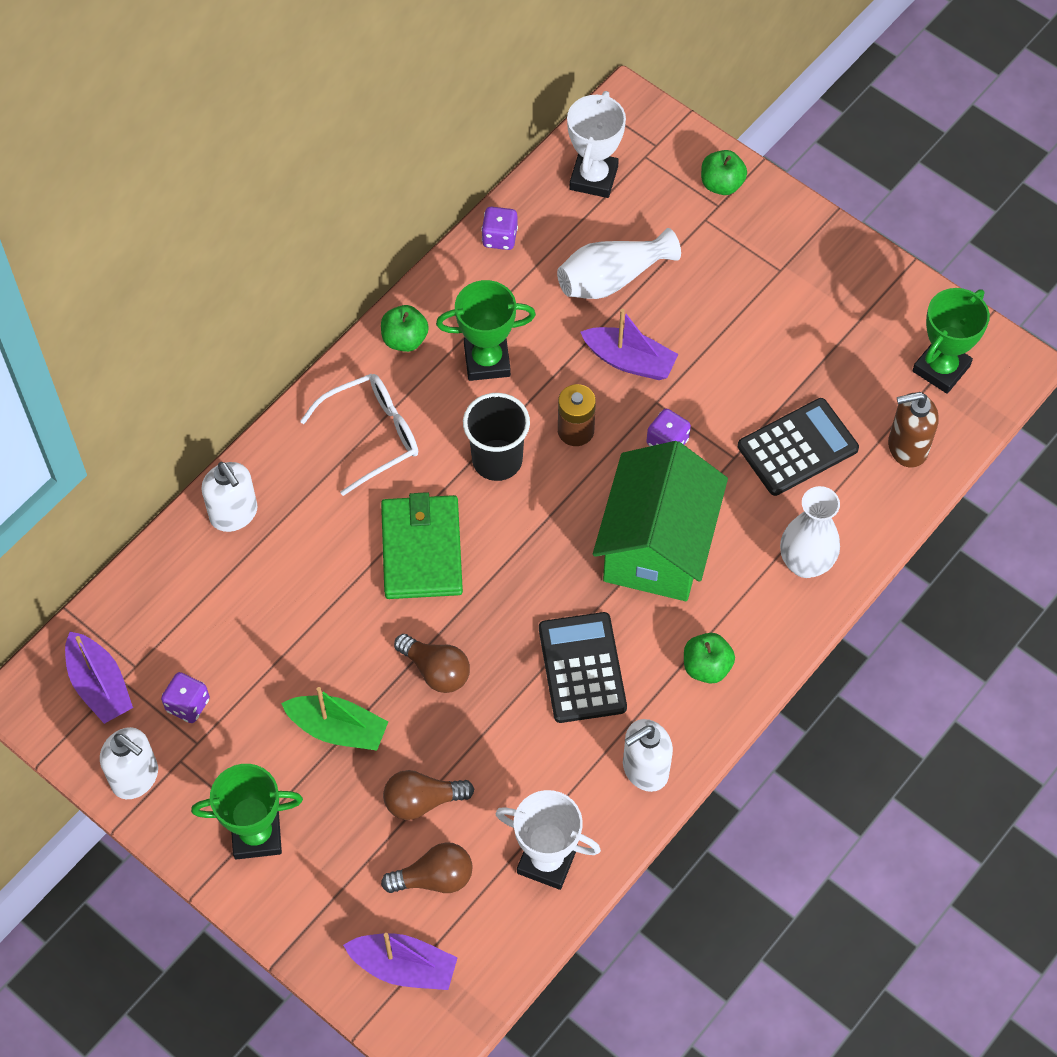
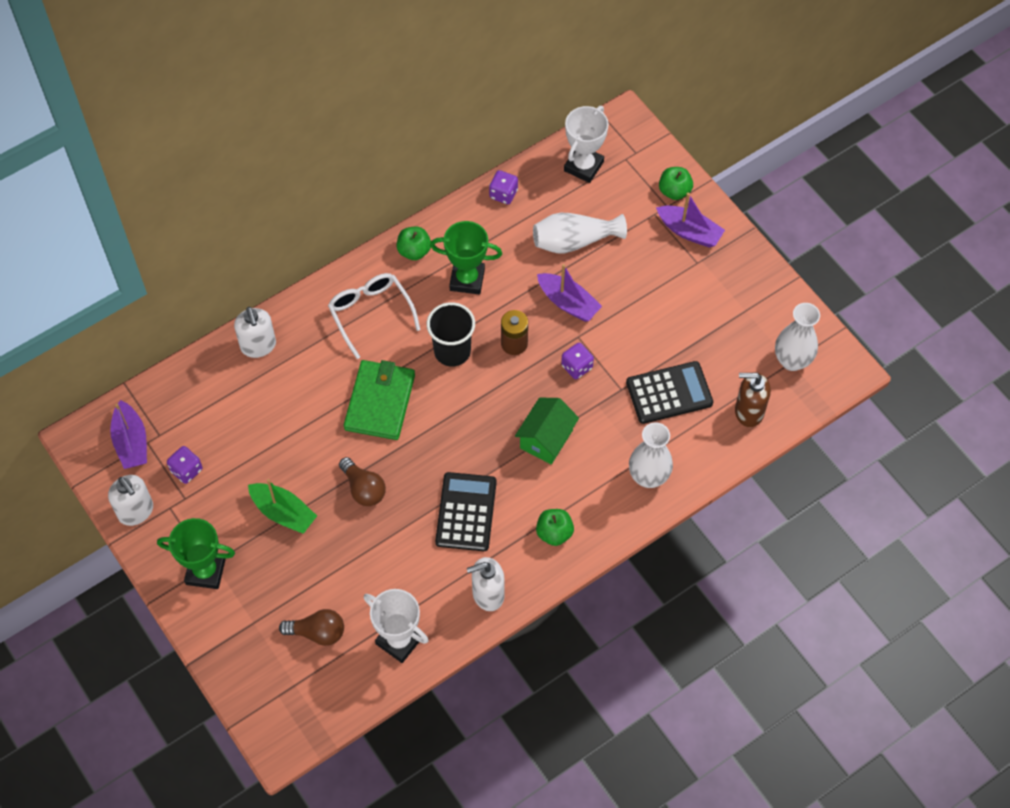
camera: 15 degrees right, 0 degrees up
white glasses [300,374,418,496] -> white glasses turned 105 degrees counterclockwise [328,273,420,359]
purple boat [343,933,458,990] -> purple boat moved to [656,192,725,248]
brown light bulb [383,770,474,820] -> none
green house [593,441,728,601] -> green house [515,398,579,465], size x0.58
green trophy [912,288,990,394] -> white vase [775,303,820,371]

